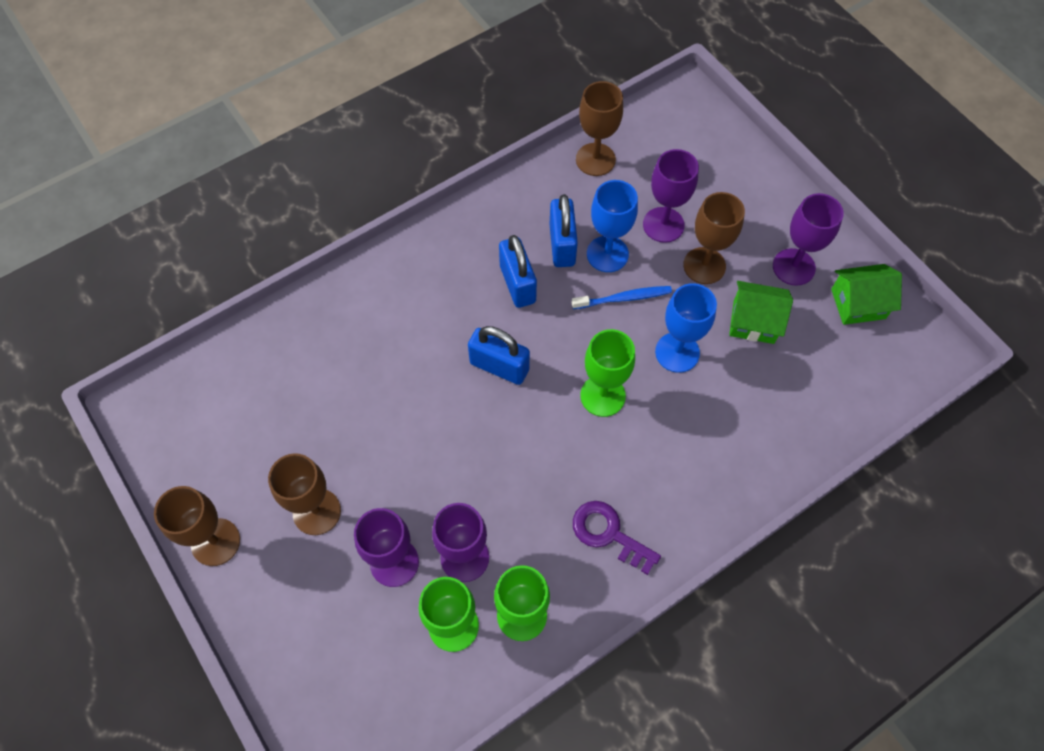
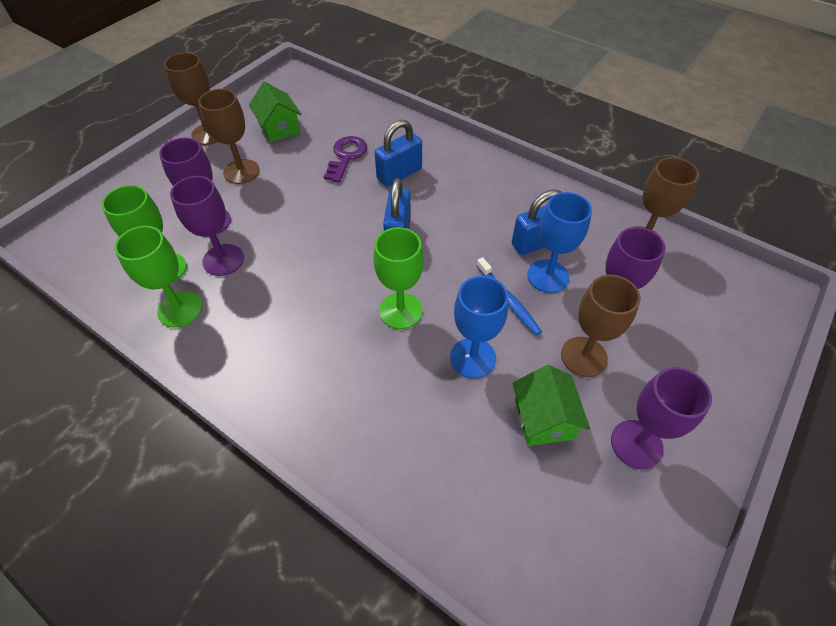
camera: 70 degrees right, 10 degrees down
blue padlock [499,235,537,308] -> blue padlock moved to [375,119,422,187]
purple key [573,501,661,575] -> purple key moved to [324,136,367,182]
green house [831,264,902,325] -> green house moved to [249,82,301,142]

